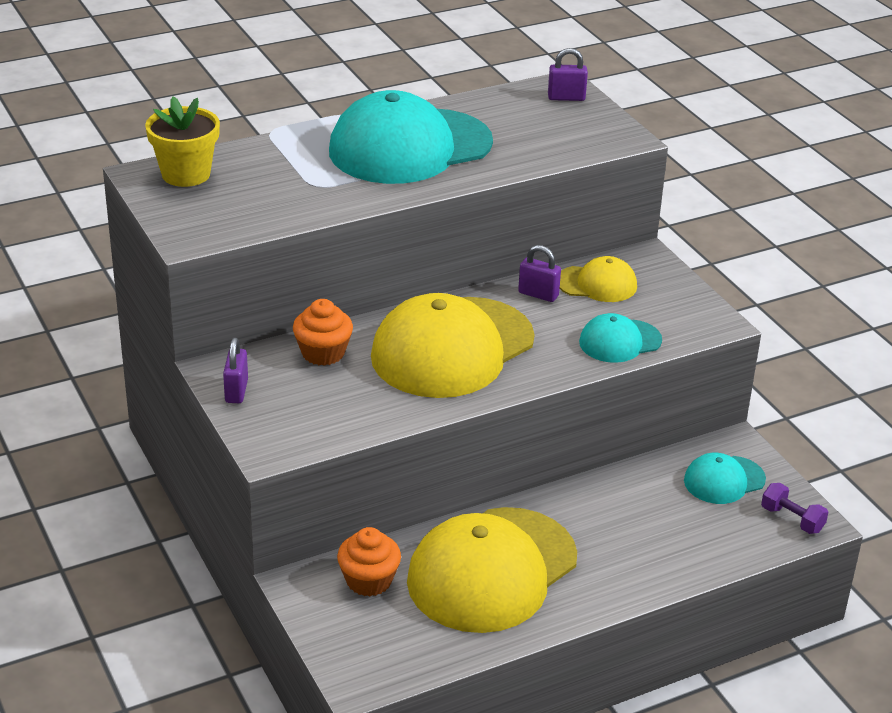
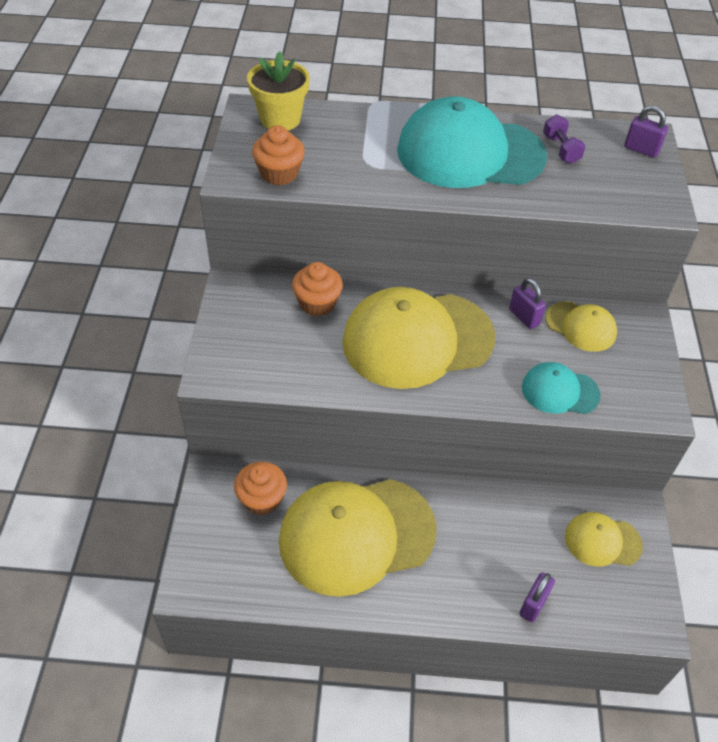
camera: 30 degrees right, 15 degrees up
purple padlock [223,338,248,403] -> purple padlock moved to [519,572,555,622]
turquoise cap [684,453,766,504] -> yellow cap [565,512,643,567]
purple dumbbell [761,483,828,534] -> purple dumbbell moved to [543,115,586,164]
none -> orange cupcake [252,125,305,185]

